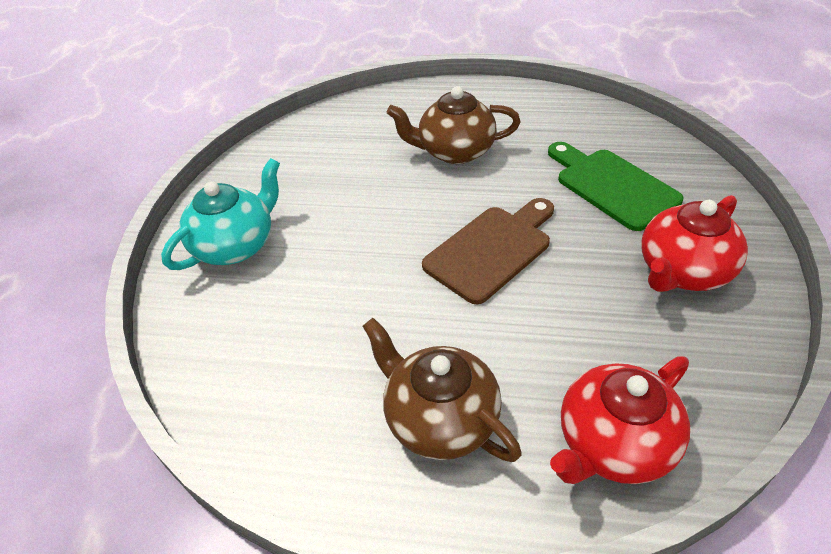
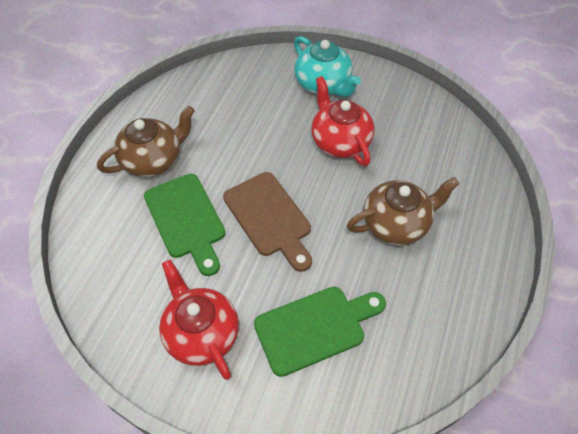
camera: 100 degrees right, 10 degrees up
brown teapot [387,86,521,164] -> brown teapot turned 60 degrees clockwise [347,177,459,245]
red teapot [550,356,690,484] -> red teapot moved to [311,76,374,166]
none -> green cutting board [144,174,225,276]

